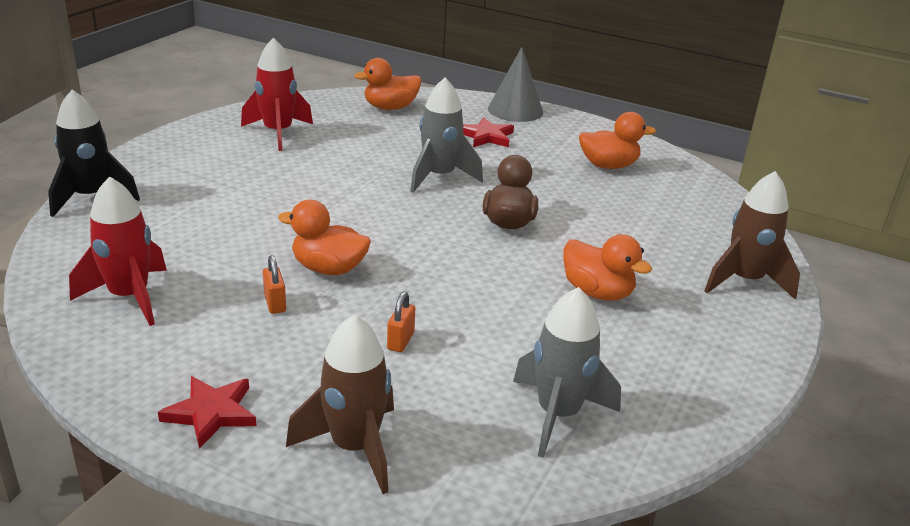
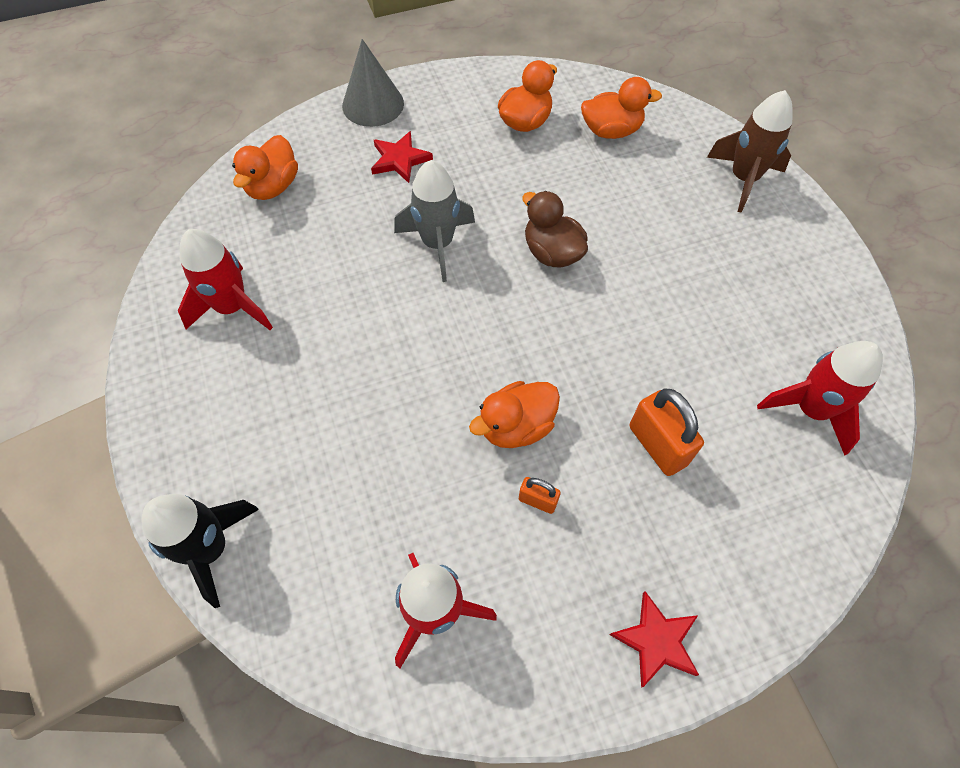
camera: 45 degrees left, 30 degrees up
brown rocket [286,314,394,494] -> none
orange padlock [387,292,415,352] -> orange padlock [630,388,704,476], size x1.85
grey rocket [513,287,621,458] -> red rocket [757,341,883,456]
orange duck [564,234,652,301] -> orange duck moved to [581,77,662,139]

